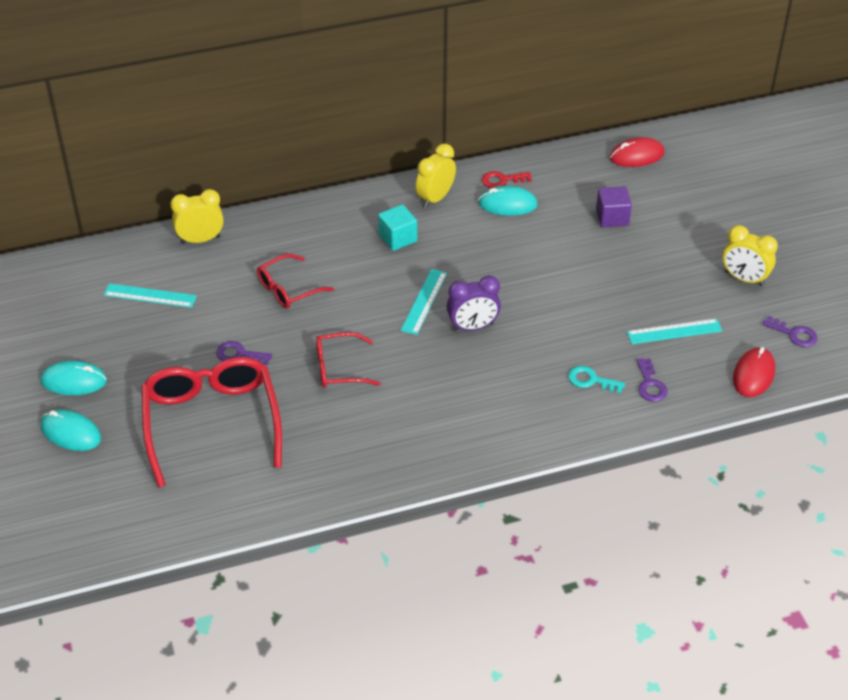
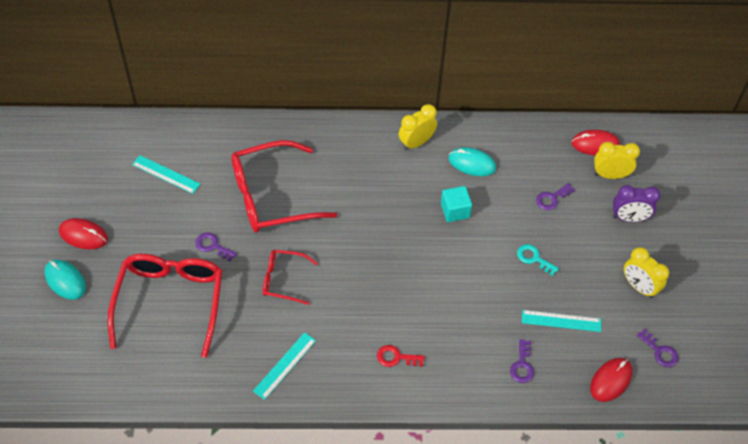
camera: 15 degrees right, 10 degrees up
turquoise mouse [41,360,107,395] -> red mouse [59,218,108,249]
yellow clock [170,189,224,244] -> yellow clock moved to [594,142,640,179]
red glasses [257,254,334,308] -> red glasses [231,140,337,232], size x1.91
turquoise cube [378,204,417,251] -> turquoise cube moved to [441,186,472,222]
turquoise ruler [401,269,447,335] -> turquoise ruler moved to [253,332,316,400]
purple clock [447,275,501,331] -> purple clock moved to [613,185,661,222]
red key [482,171,532,188] -> red key moved to [377,345,425,367]
turquoise key [568,366,625,394] -> turquoise key moved to [517,244,559,276]
purple cube [596,186,632,227] -> purple key [536,183,575,210]

